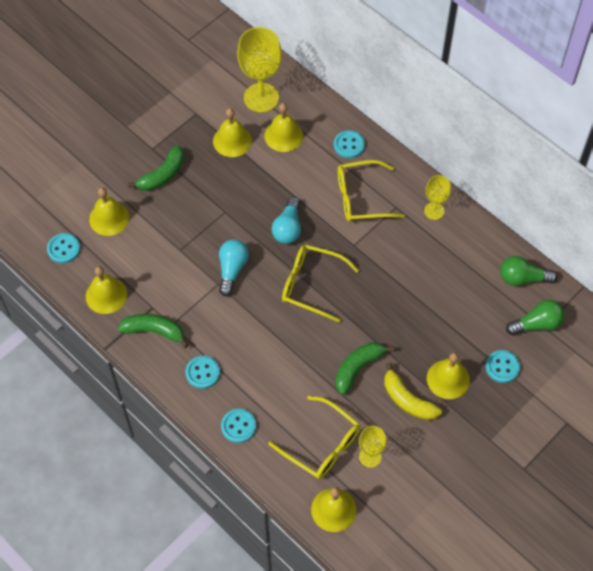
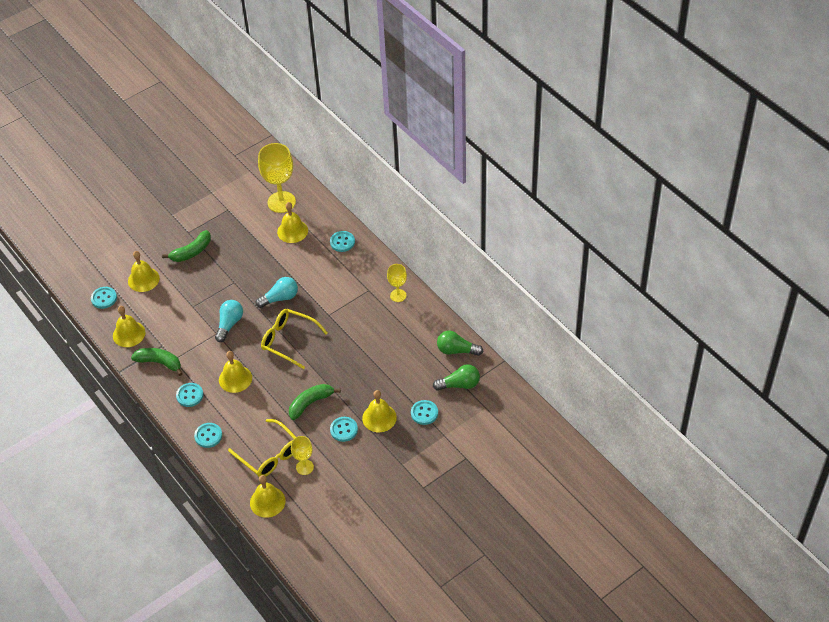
camera: 10 degrees right, 10 degrees down
yellow bell [213,108,252,157] -> yellow bell moved to [219,351,252,393]
turquoise light bulb [271,197,301,244] -> turquoise light bulb turned 135 degrees counterclockwise [255,277,298,308]
yellow glasses [338,160,405,222] -> none
yellow banana [384,362,442,420] -> turquoise button [330,417,358,442]

